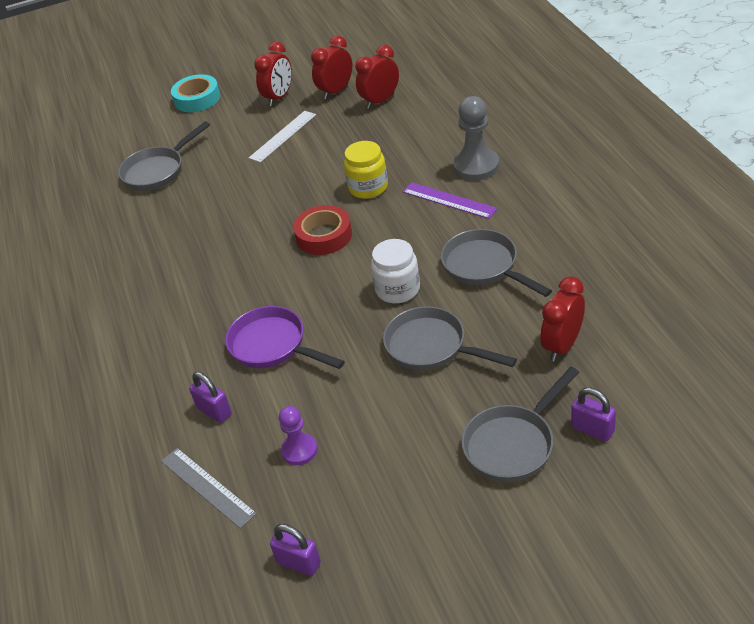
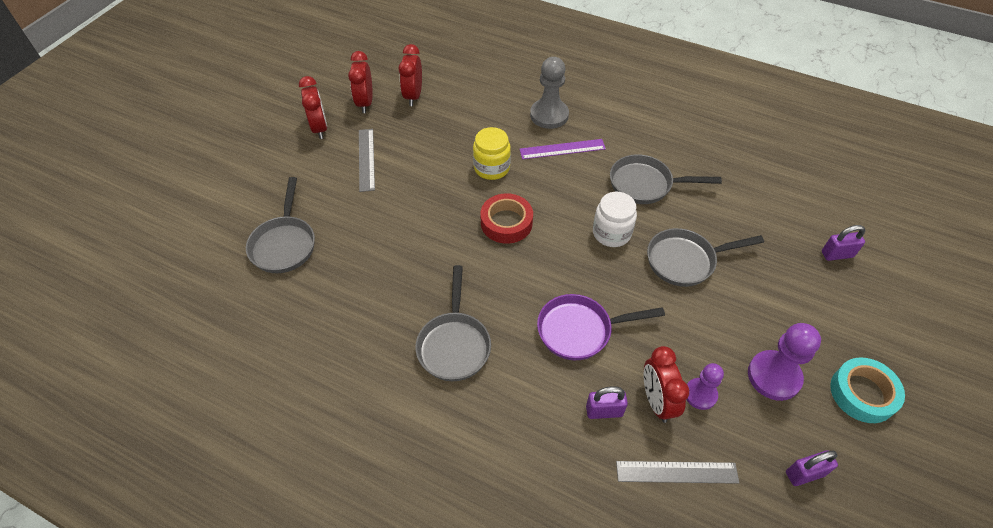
camera: 50 degrees left, 10 degrees up
turquoise tape [171,74,220,112] -> turquoise tape moved to [830,357,905,423]
white ruler [249,111,316,162] -> grey ruler [359,129,375,192]
grey pan [461,367,579,482] -> grey pan moved to [415,265,491,381]
red clock [540,276,585,362] -> red clock moved to [643,346,689,423]
none -> purple pawn [748,323,821,401]

